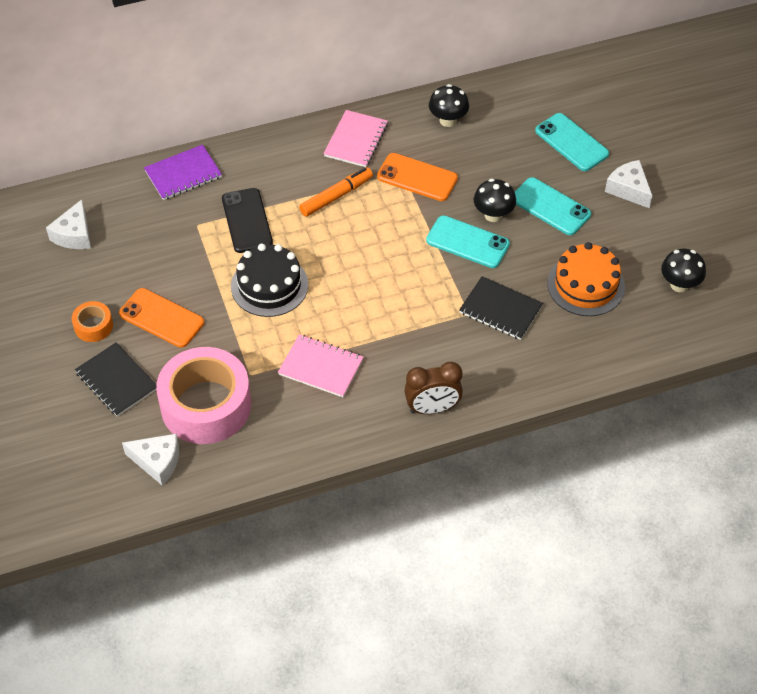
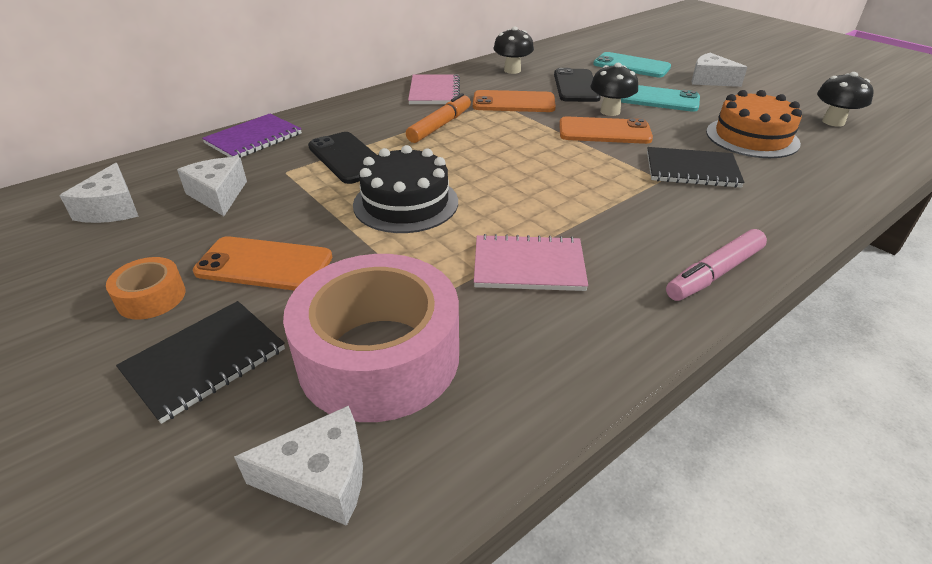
camera: 20 degrees left, 15 degrees down
black notebook [75,342,157,417] -> black notebook turned 75 degrees counterclockwise [116,301,285,424]
brown clock [404,362,463,414] -> pink marker [666,229,767,301]
turquoise phone [426,215,510,268] -> orange phone [559,116,653,144]
none -> white cheese [177,157,247,216]
none -> black phone [554,68,601,102]

